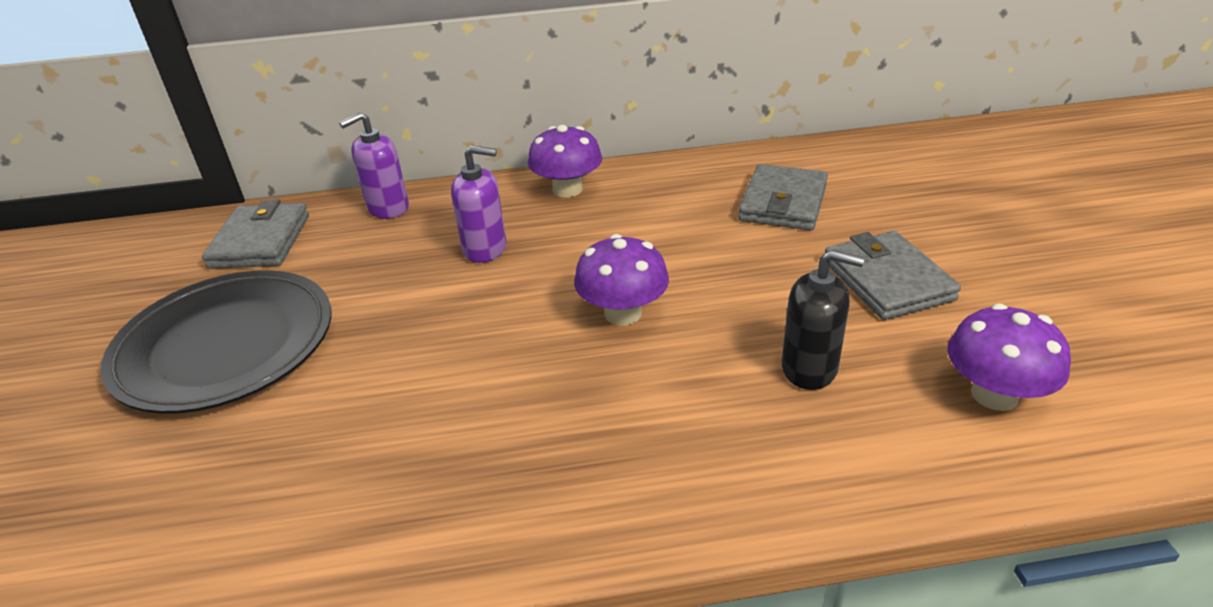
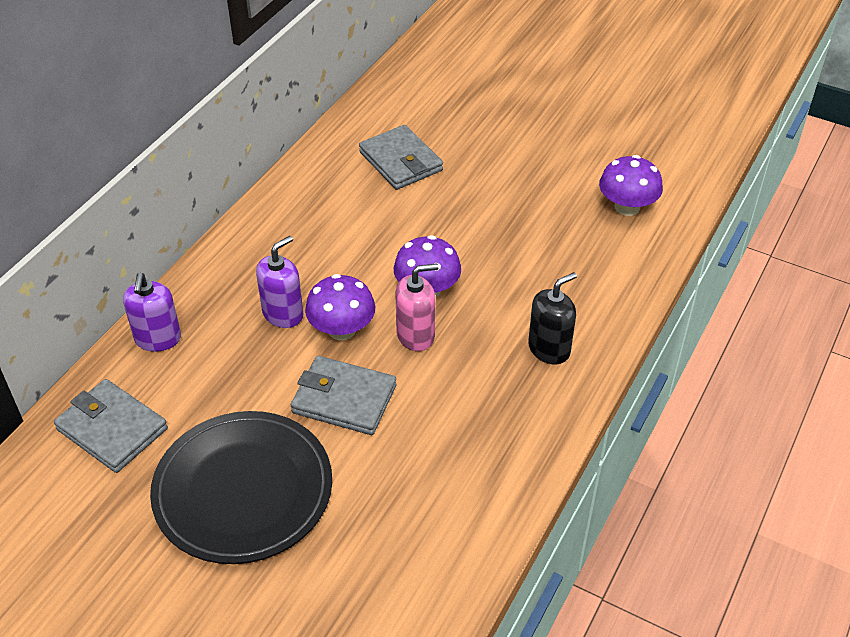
camera: 55 degrees left, 10 degrees up
purple mushroom [528,125,602,197] -> purple mushroom moved to [305,274,375,340]
black soap dispenser [782,250,864,390] -> black soap dispenser moved to [528,272,577,364]
grey wallet [825,231,961,320] -> grey wallet moved to [291,356,396,435]
none -> pink soap dispenser [395,263,438,351]

